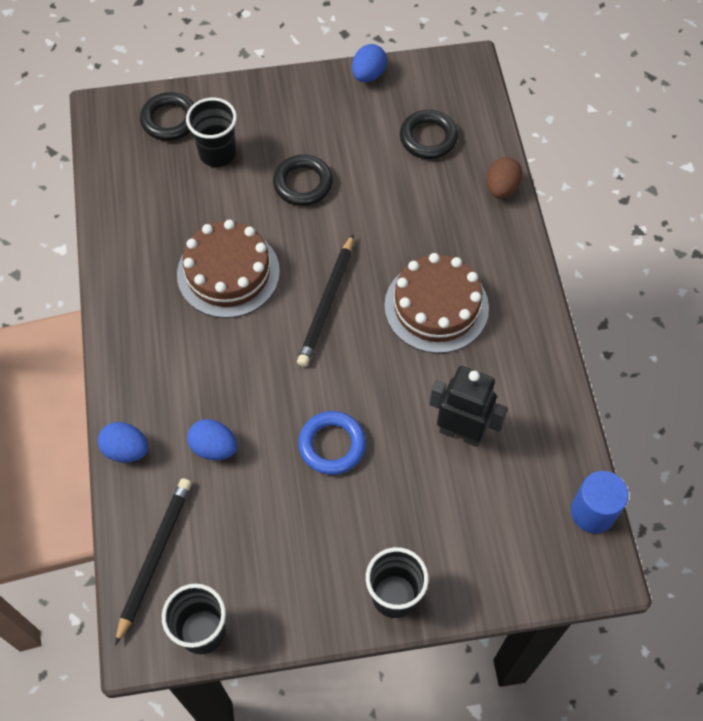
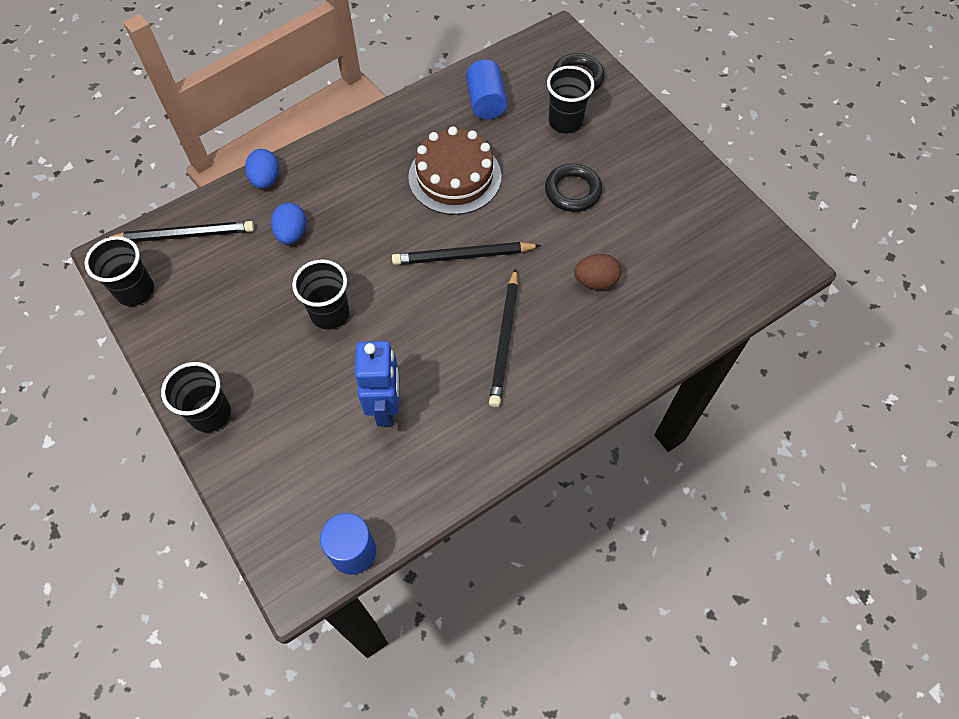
camera: 65 degrees right, 0 degrees up
blue ring [298,411,366,475] -> black cup [292,260,349,329]
blue egg [352,44,387,82] -> none
brown cake [384,253,489,353] -> black pencil [489,268,518,407]
black ring [400,110,458,159] -> none
black robot [429,366,508,447] -> blue robot [355,341,400,427]
brown egg [487,157,523,199] -> brown egg moved to [574,254,621,289]
none -> blue cylinder [466,60,507,119]

